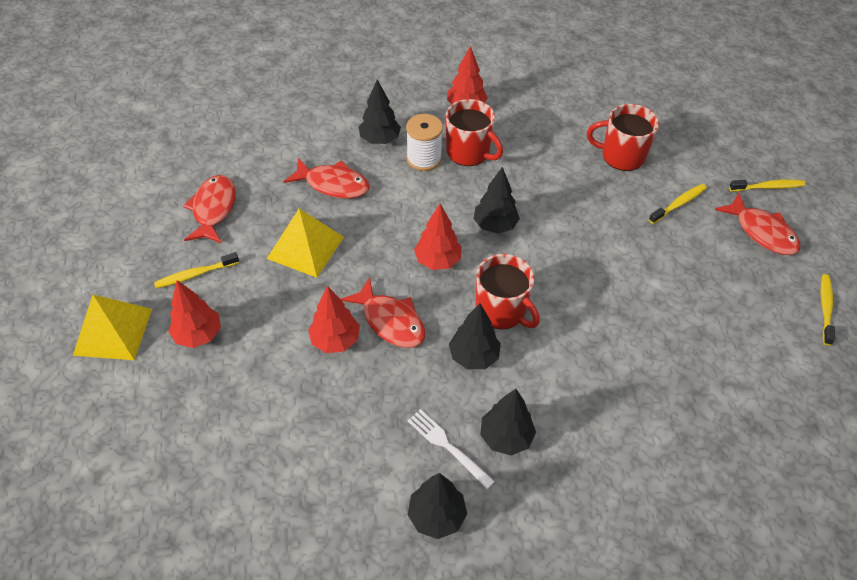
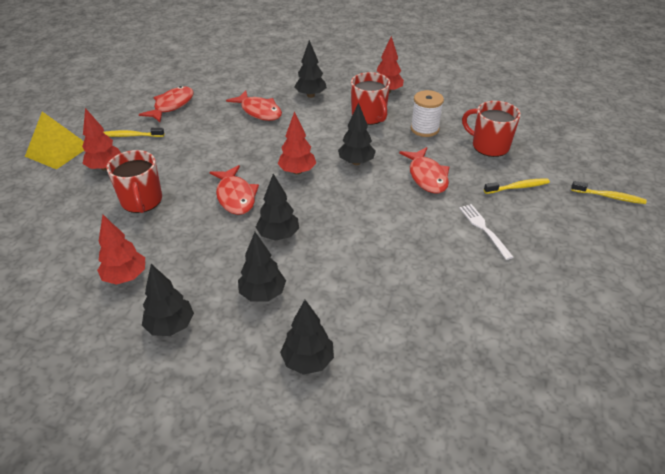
camera: 25 degrees right, 10 degrees down
yellow pyramid [267,209,344,278] -> none
red tree [308,286,360,353] -> red tree moved to [97,215,145,285]
white spool [406,114,443,171] -> white spool moved to [411,90,444,137]
white fork [408,409,495,489] -> white fork moved to [459,204,513,260]
red mug [476,254,540,329] -> red mug moved to [106,150,162,213]
red fish [715,192,801,255] -> red fish moved to [399,147,449,193]
yellow toothbrush [821,274,835,346] -> none
none -> black tree [280,300,334,375]

